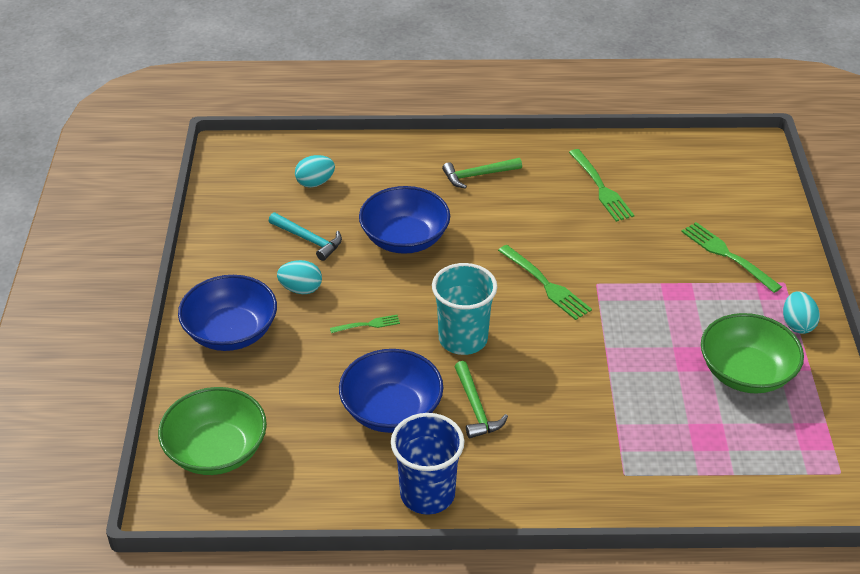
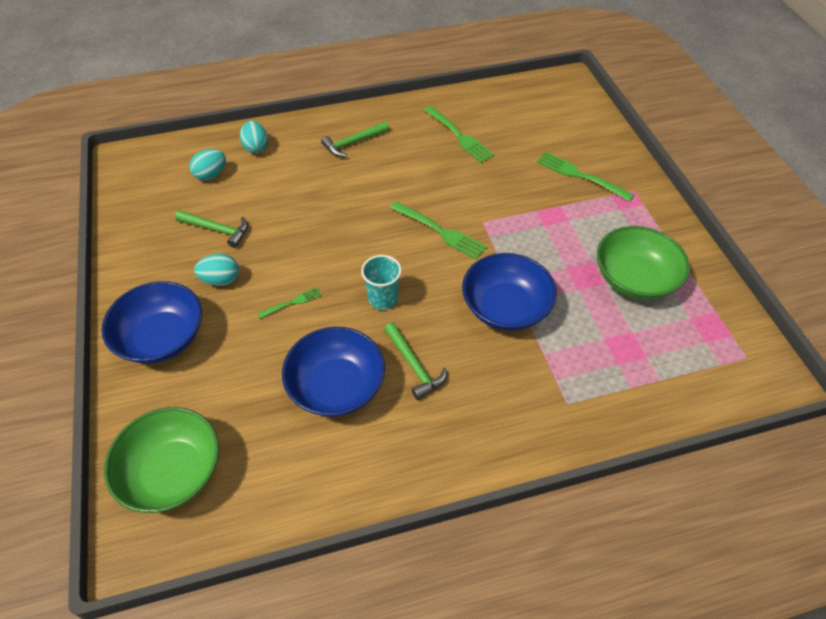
camera: 15 degrees left, 10 degrees up
turquoise hammer [269,213,342,261] -> green hammer [175,210,248,248]
blue bowl [359,186,450,254] -> blue bowl moved to [462,253,557,331]
blue cup [391,413,464,515] -> none
turquoise cup [432,263,497,355] -> turquoise cup [361,255,402,310], size x0.66
turquoise egg [783,291,820,334] -> turquoise egg moved to [240,121,268,153]

